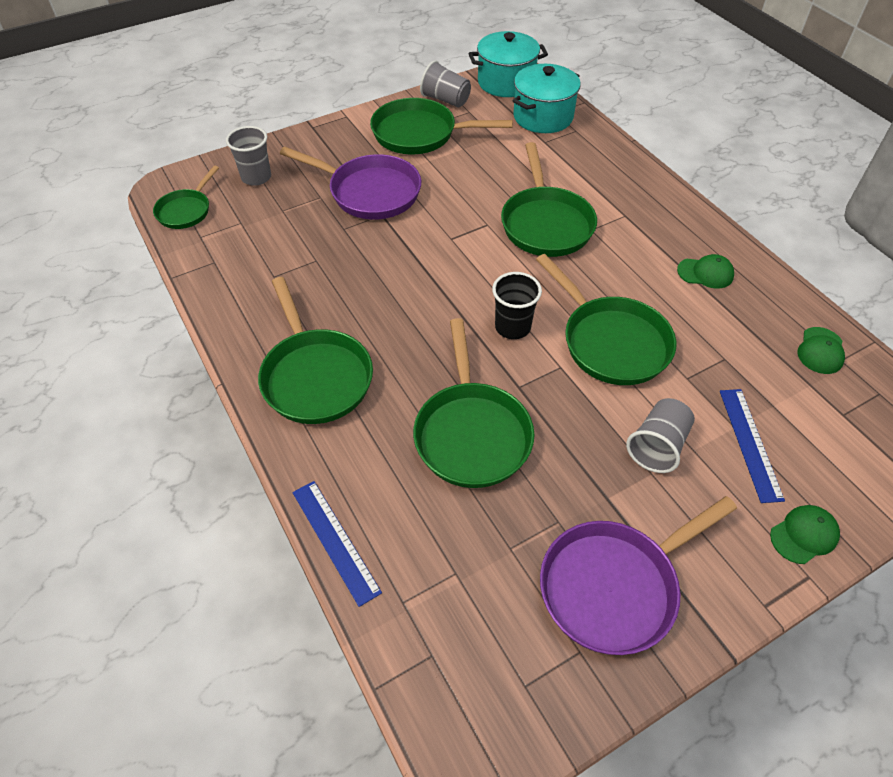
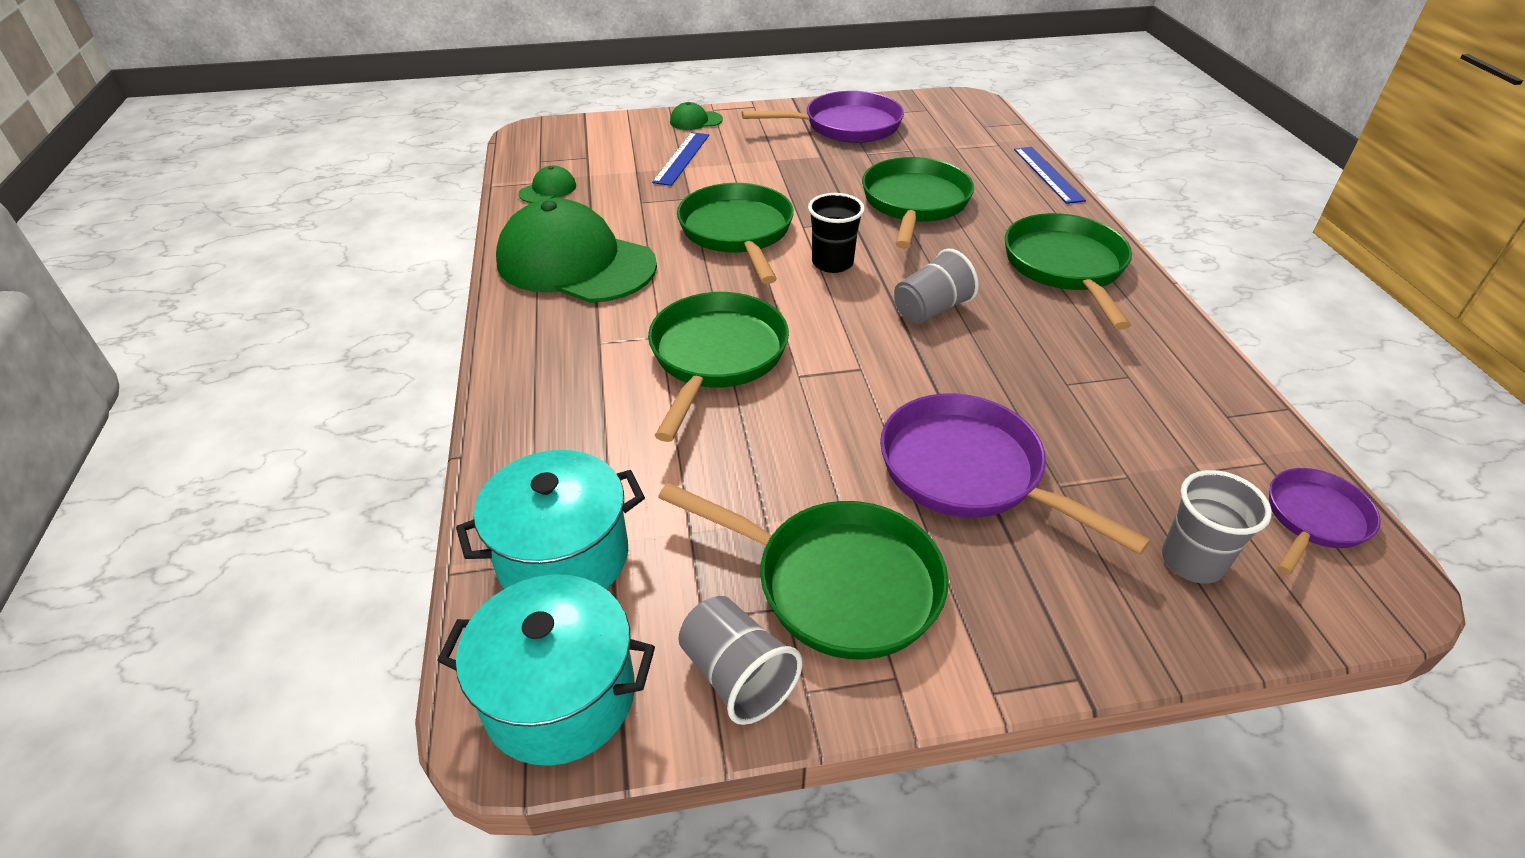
camera: 160 degrees left, 10 degrees down
green pan [153,166,219,229] -> purple pan [1269,468,1380,575]
grey cup [626,398,695,473] -> grey cup moved to [894,249,979,324]
green cap [677,254,734,288] -> green cap [496,198,657,303], size x2.47

